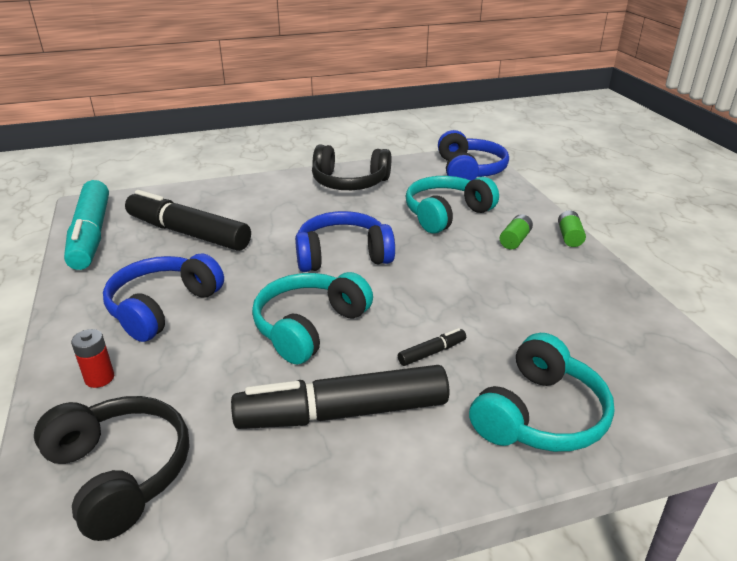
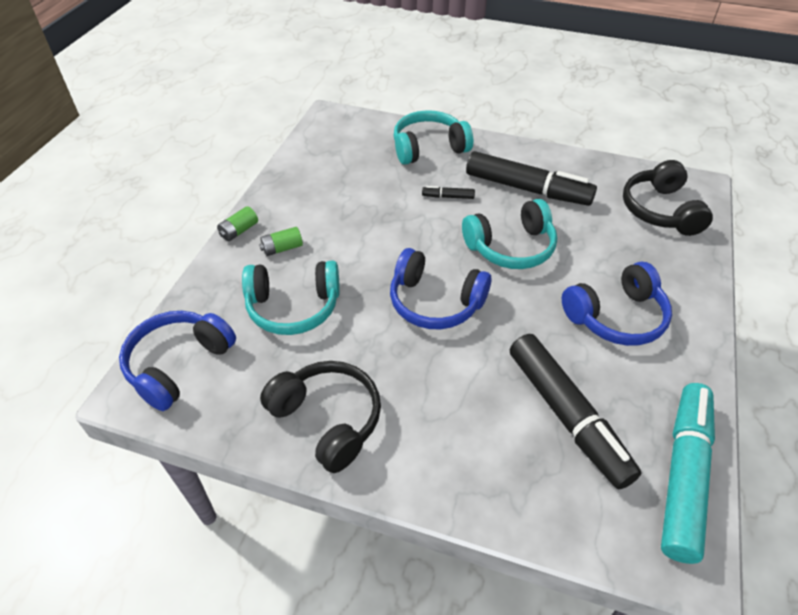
camera: 145 degrees left, 15 degrees up
red battery [71,329,114,388] -> none

